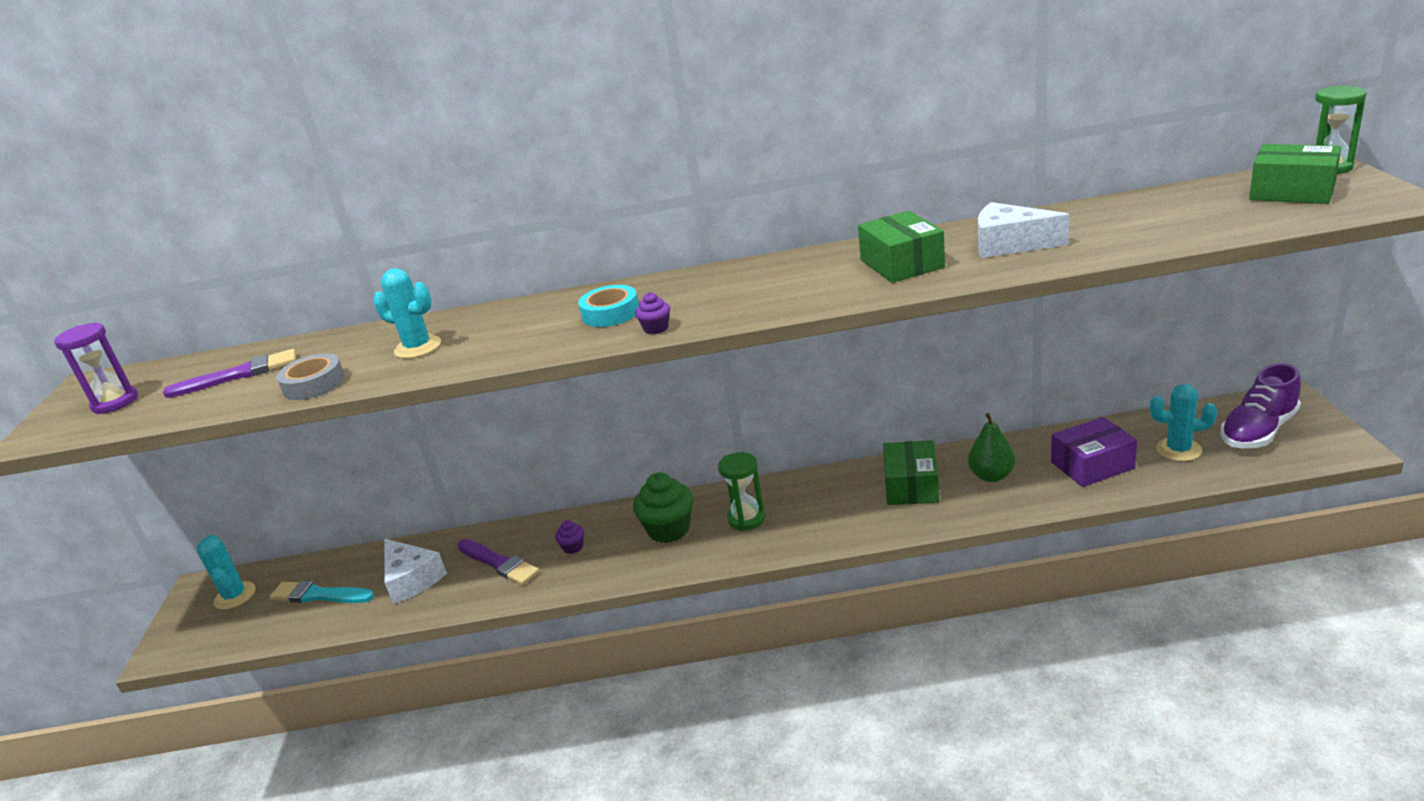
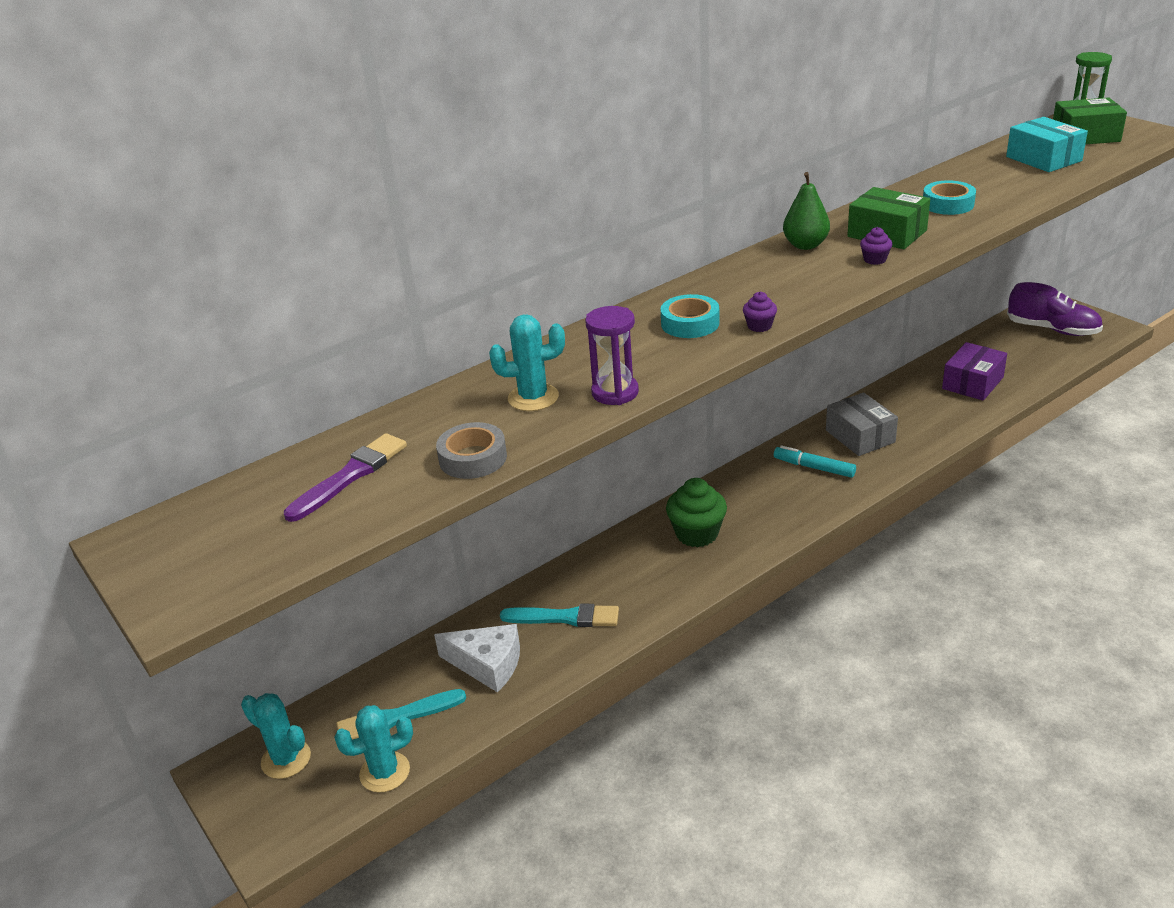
camera: 35 degrees left, 5 degrees up
purple hourglass [54,323,138,414] -> purple hourglass moved to [585,306,639,405]
purple brush [457,539,539,585] -> turquoise brush [500,604,619,627]
purple cupcake [555,520,584,554] -> purple cupcake moved to [860,227,892,265]
green hourglass [718,452,765,531] -> none
green box [883,440,939,505] -> grey box [826,392,898,456]
green pear [968,413,1015,482] -> green pear moved to [783,172,830,250]
white cheese [978,202,1070,258] -> turquoise tape [923,180,976,215]
turquoise cactus [1150,384,1217,461] -> turquoise cactus moved to [334,705,413,792]
purple shoe [1220,363,1301,448] -> purple shoe turned 75 degrees counterclockwise [1007,282,1103,336]
none -> turquoise marker [774,445,856,478]
none -> turquoise box [1006,117,1088,172]

